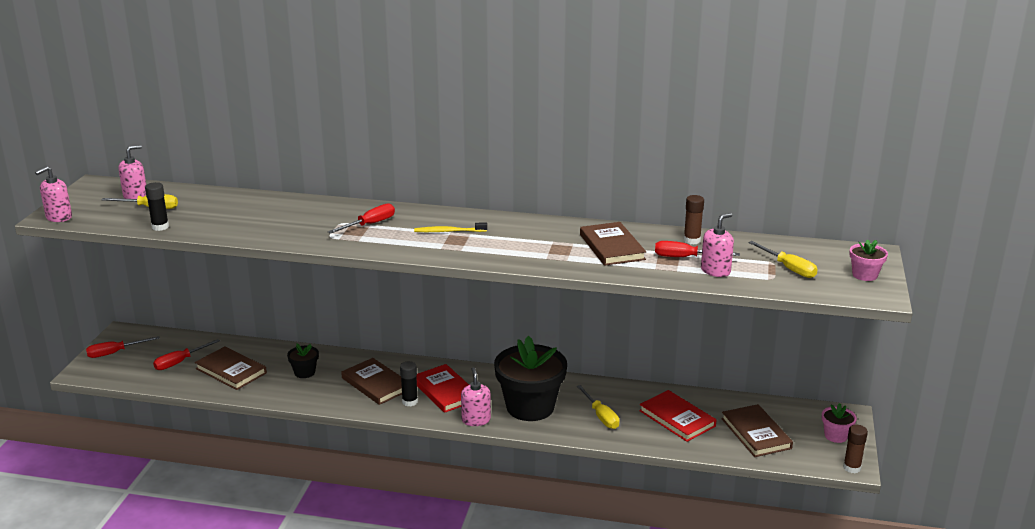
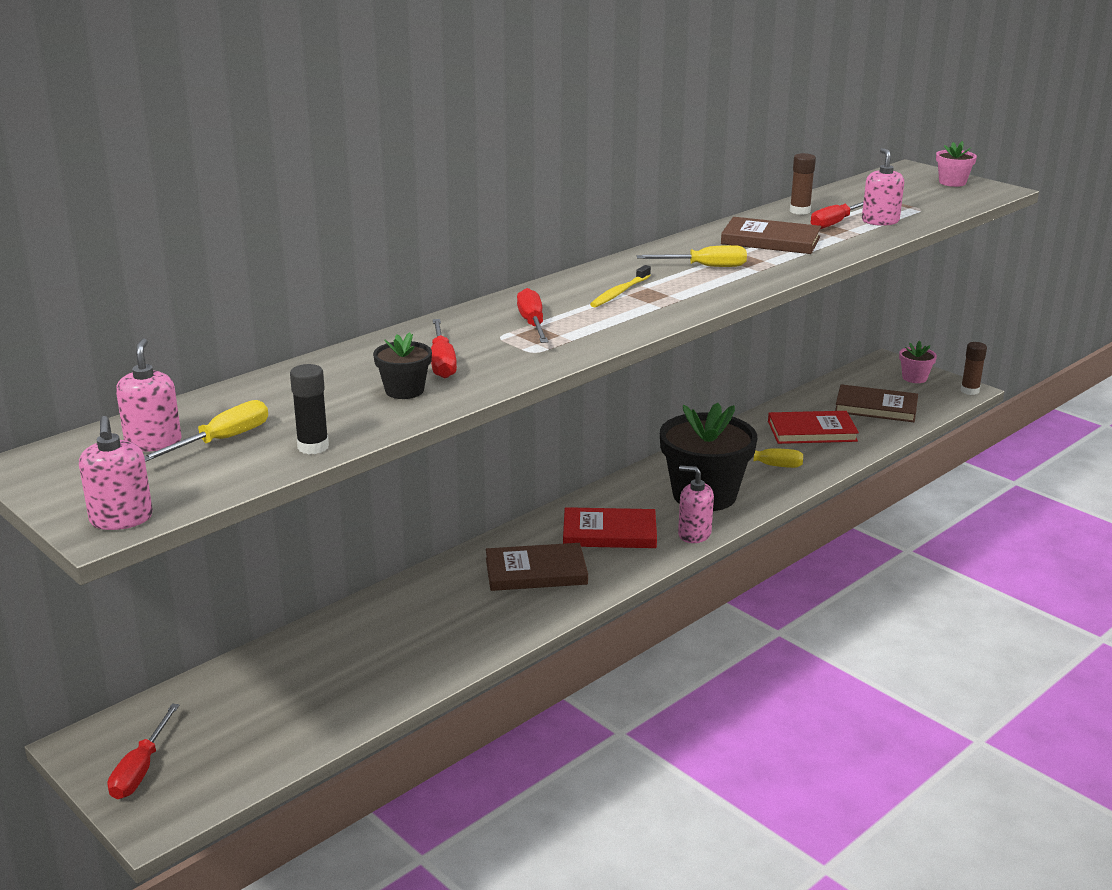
camera: 55 degrees left, 0 degrees up
red screwdriver [153,339,220,370] -> red screwdriver moved to [431,319,457,378]
brown book [195,346,267,390] -> none
black flower pot [287,344,319,378] -> black flower pot moved to [373,332,432,399]
black glue stick [400,361,418,406] -> none
yellow screwdriver [748,241,818,278] -> yellow screwdriver moved to [637,245,747,267]

